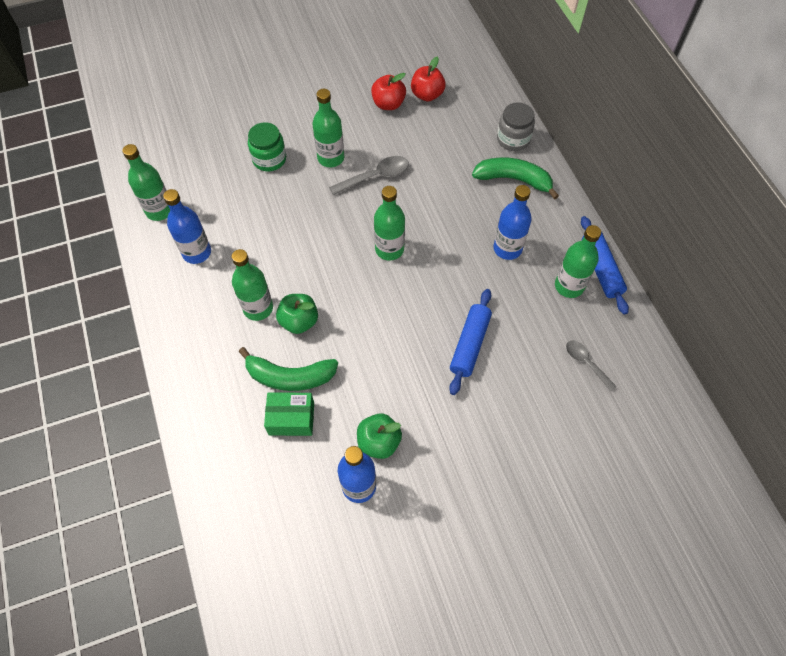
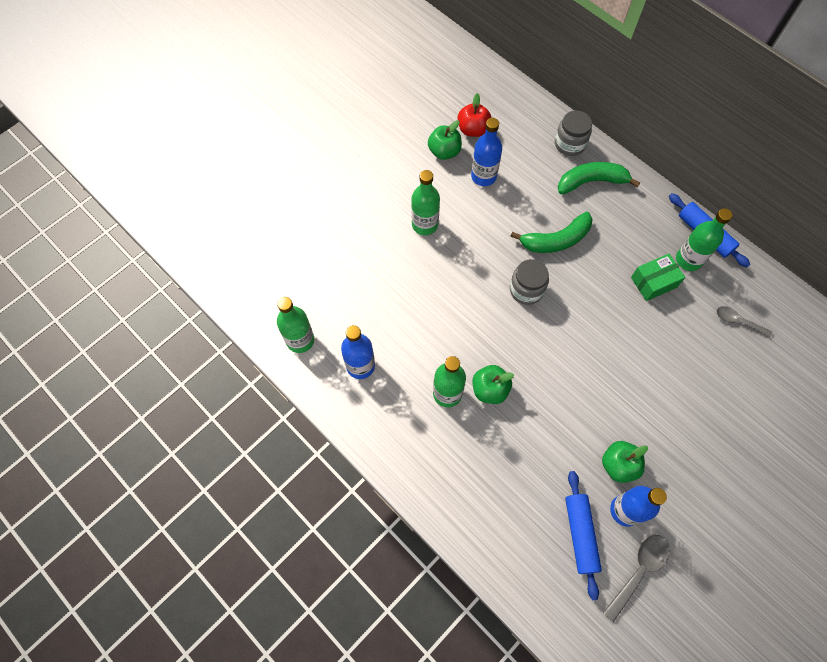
camera: 25 degrees left, 5 degrees up
green banana [239,347,338,391] -> green banana moved to [510,212,593,253]
green jar [248,122,286,171] -> none
green box [264,392,314,436] -> green box moved to [631,254,685,301]
grey spoon [329,156,409,195] -> grey spoon moved to [603,535,670,622]
red apple [371,73,406,110] -> green apple [428,120,462,160]
green bottle [374,186,405,261] -> grey jar [510,259,549,305]
blue rolling pin [449,289,492,395] -> blue rolling pin moved to [565,471,602,600]
blue bottle [493,185,532,260] -> blue bottle moved to [471,118,502,186]

